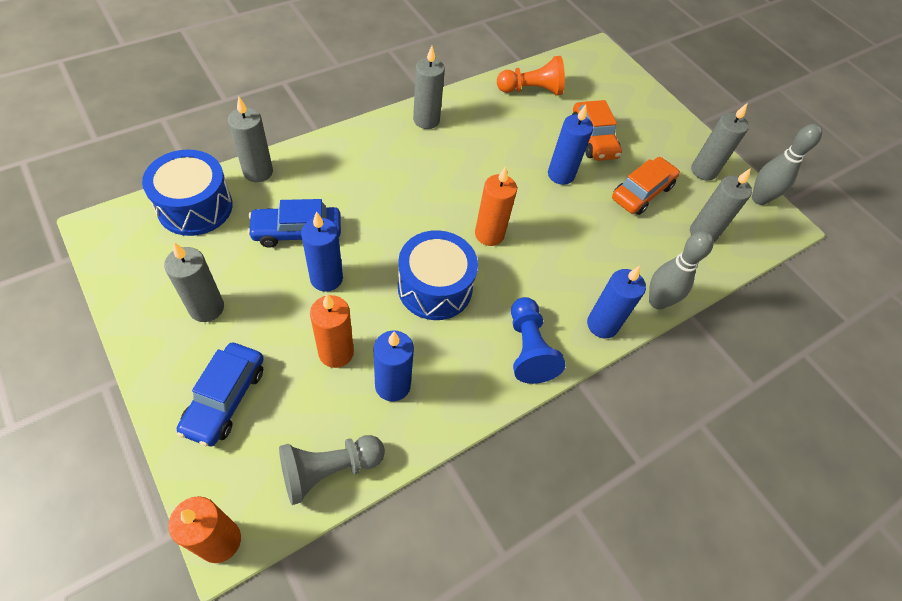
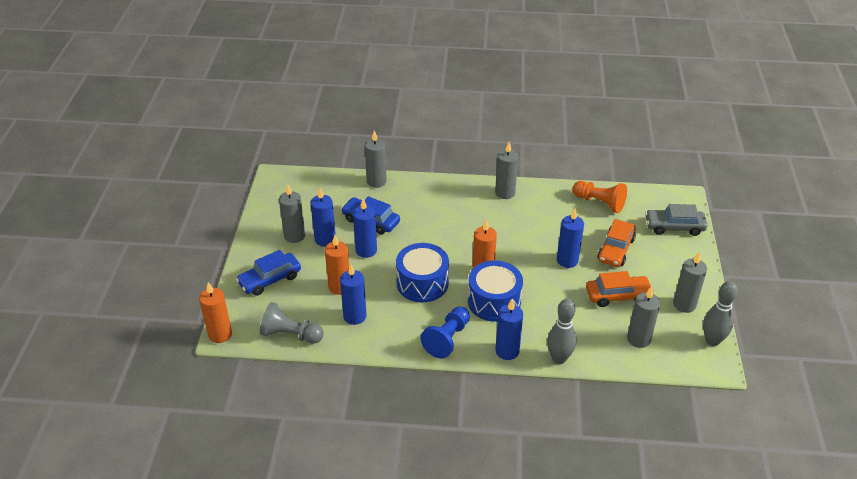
camera: 45 degrees right, 15 degrees down
blue drum [142,150,233,236] -> blue drum moved to [468,260,523,322]
none -> blue candle [310,188,336,247]
none -> grey car [645,204,707,236]

